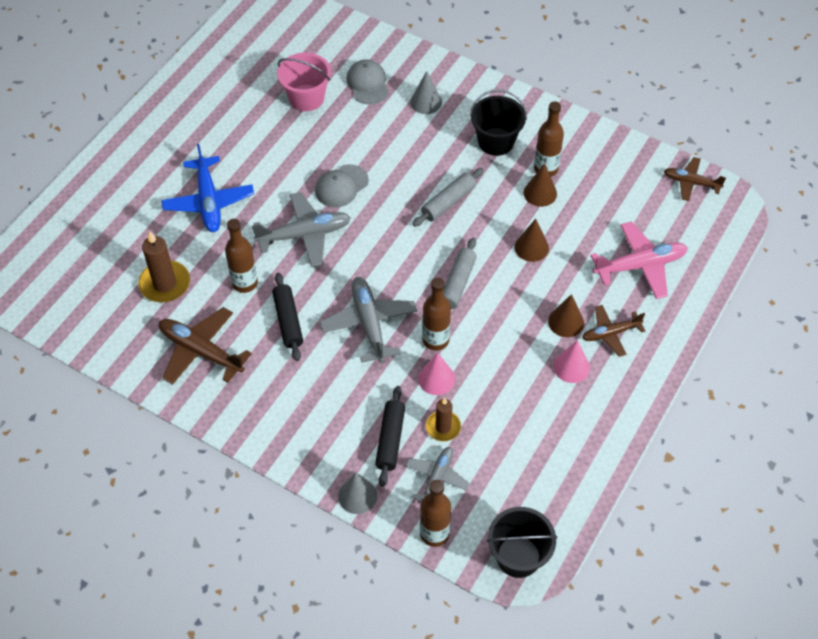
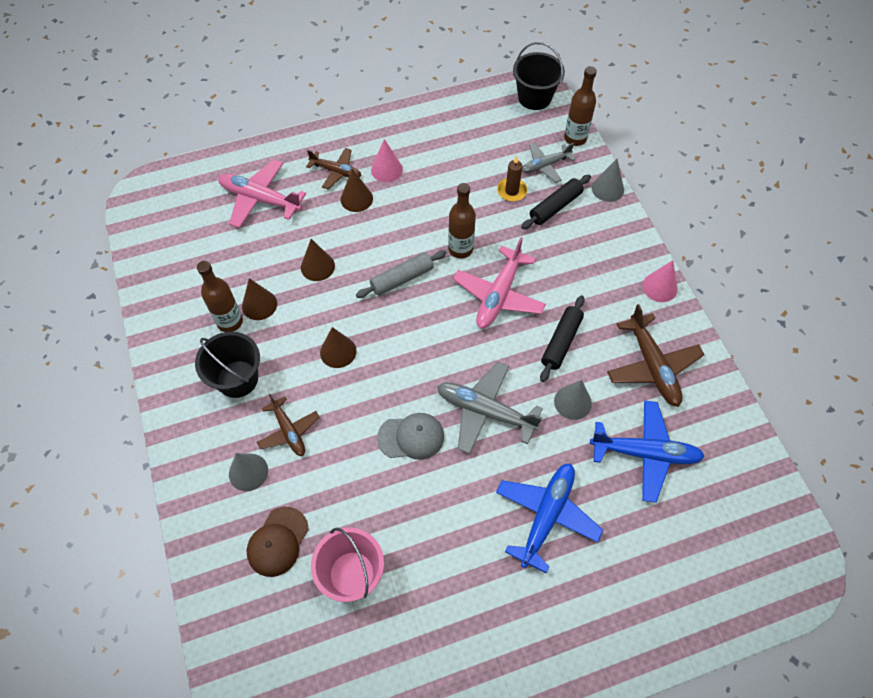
camera: 140 degrees left, 5 degrees up
brown candle [138,231,190,302] -> blue plane [590,401,705,503]
brown bottle [225,219,258,293] -> grey cone [554,380,592,420]
grey plane [320,277,417,363] -> pink plane [453,238,546,329]
grey cap [346,59,389,105] -> brown cap [247,507,309,577]
grey rolling pin [413,168,484,227] -> brown cone [320,327,356,368]
pink cone [418,353,455,395] -> pink cone moved to [643,260,678,302]
brown plane [664,157,726,201] -> brown plane moved to [257,394,320,456]

